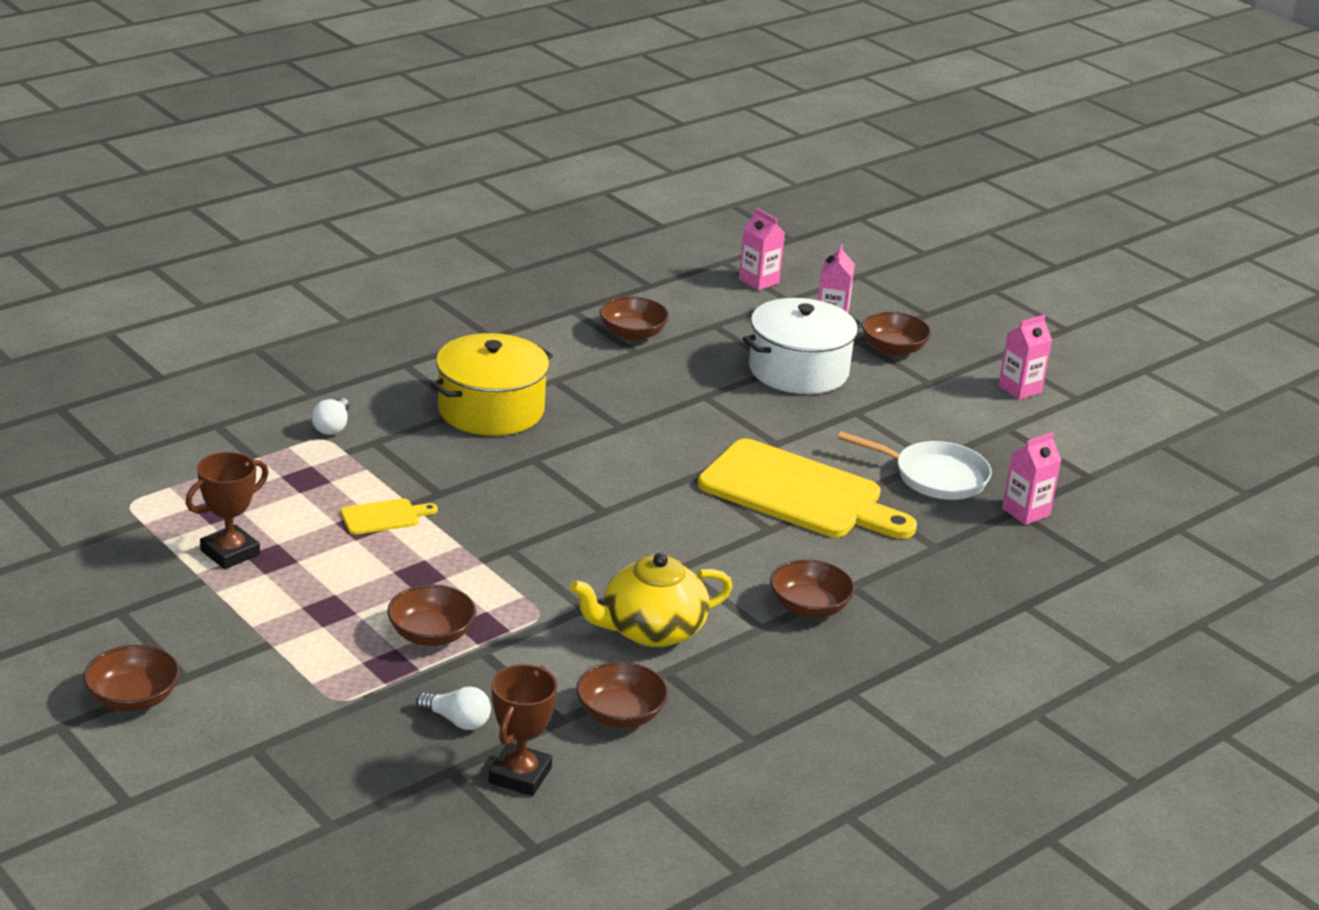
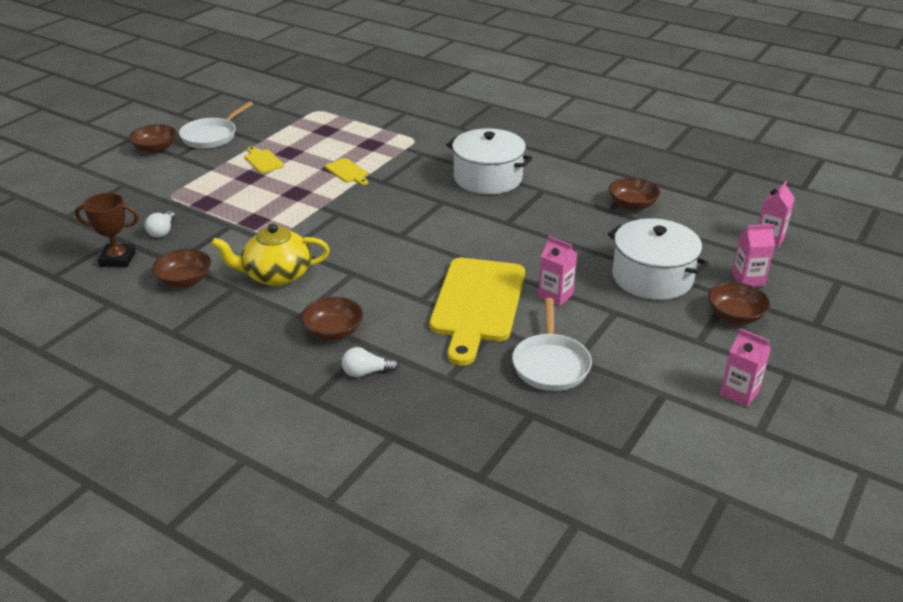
camera: 75 degrees right, 5 degrees up
brown trophy [186,452,269,569] -> none
white light bulb [312,397,349,435] -> white light bulb moved to [342,347,399,377]
brown bowl [387,584,476,646] -> none
yellow pot [430,333,553,436] -> white pot [446,128,533,194]
yellow teapot [570,553,733,647] -> yellow teapot turned 60 degrees counterclockwise [211,223,330,286]
pink carton [1002,432,1061,525] -> pink carton moved to [538,236,577,306]
none -> white pan [179,101,253,149]
none -> yellow cutting board [245,146,284,173]

